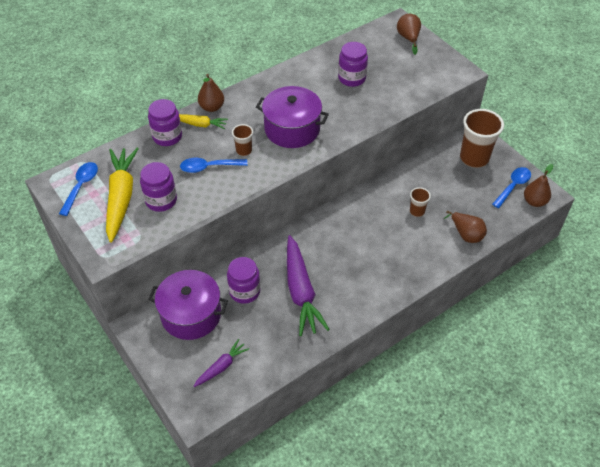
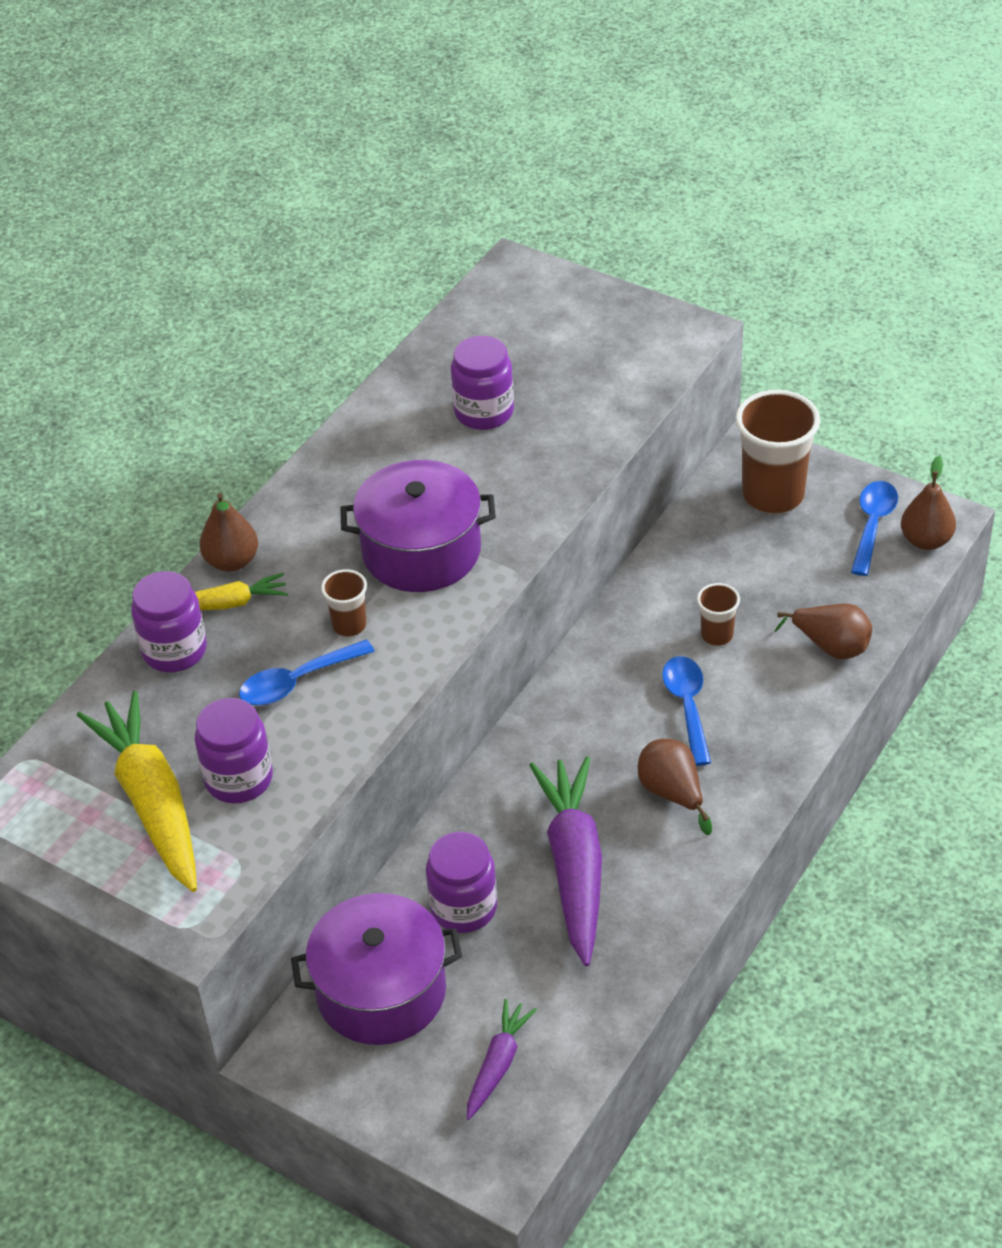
camera: 20 degrees left, 5 degrees down
blue spoon [59,162,98,216] -> blue spoon moved to [662,656,711,766]
purple carrot [287,235,330,336] -> purple carrot turned 150 degrees counterclockwise [529,757,602,966]
brown pear [397,14,421,55] -> brown pear moved to [638,739,712,835]

